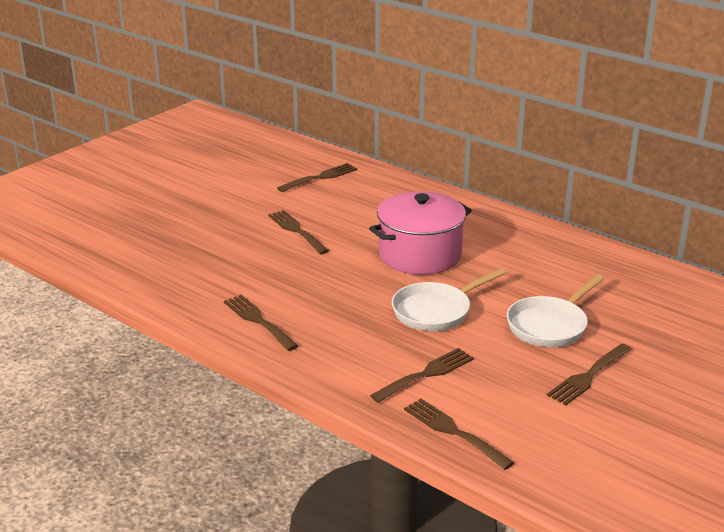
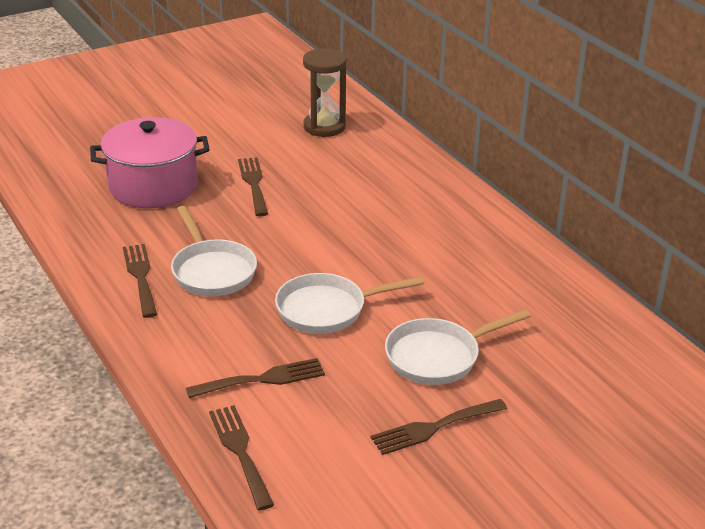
camera: 20 degrees right, 5 degrees up
brown fork [277,163,357,192] -> brown hourglass [303,48,347,137]
pink pot [369,191,472,275] -> pink pot moved to [90,117,210,208]
none -> white pan [171,206,257,296]

